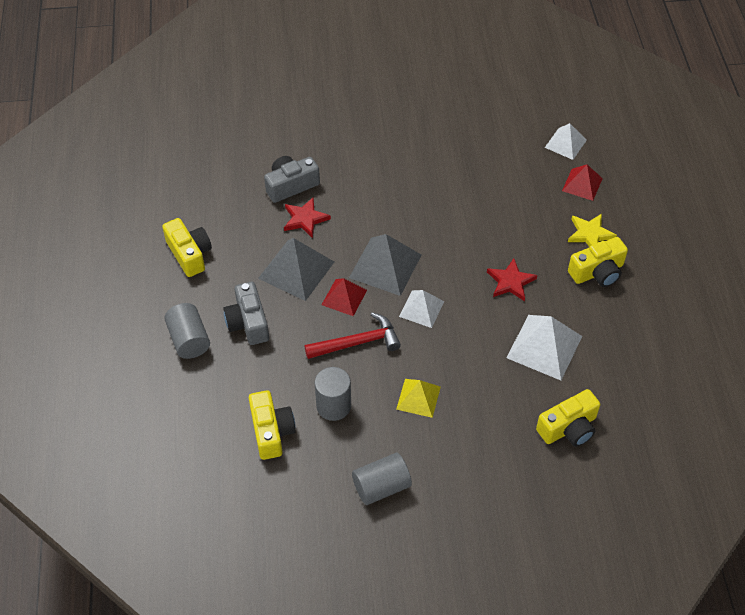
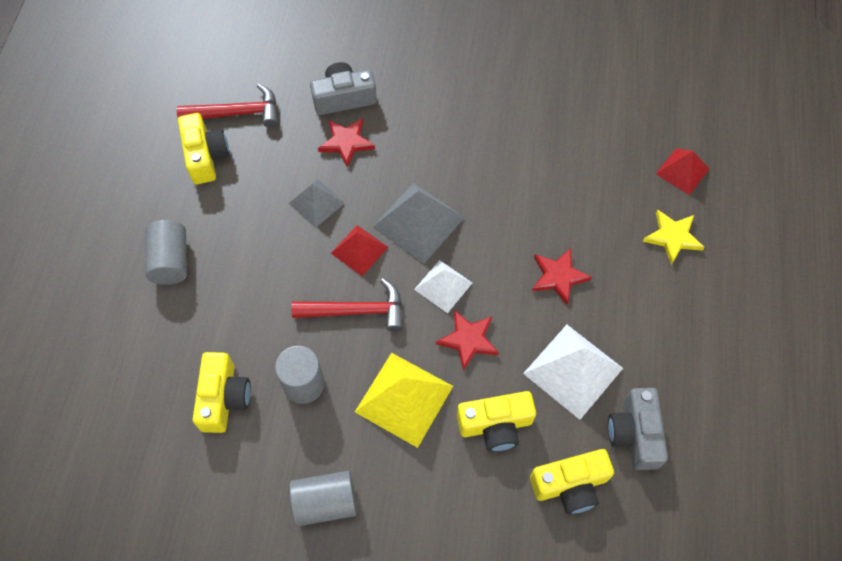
camera: 15 degrees right, 10 degrees up
grey camera [223,282,269,345] -> grey camera moved to [608,388,668,470]
grey pyramid [258,238,334,301] -> grey pyramid [288,179,345,228], size x0.61
yellow pyramid [396,379,441,418] -> yellow pyramid [355,353,453,448], size x1.63
white pyramid [545,123,587,160] -> none
yellow camera [568,237,628,287] -> yellow camera moved to [457,391,536,452]
none -> red hammer [177,84,278,128]
none -> red star [436,310,499,371]

